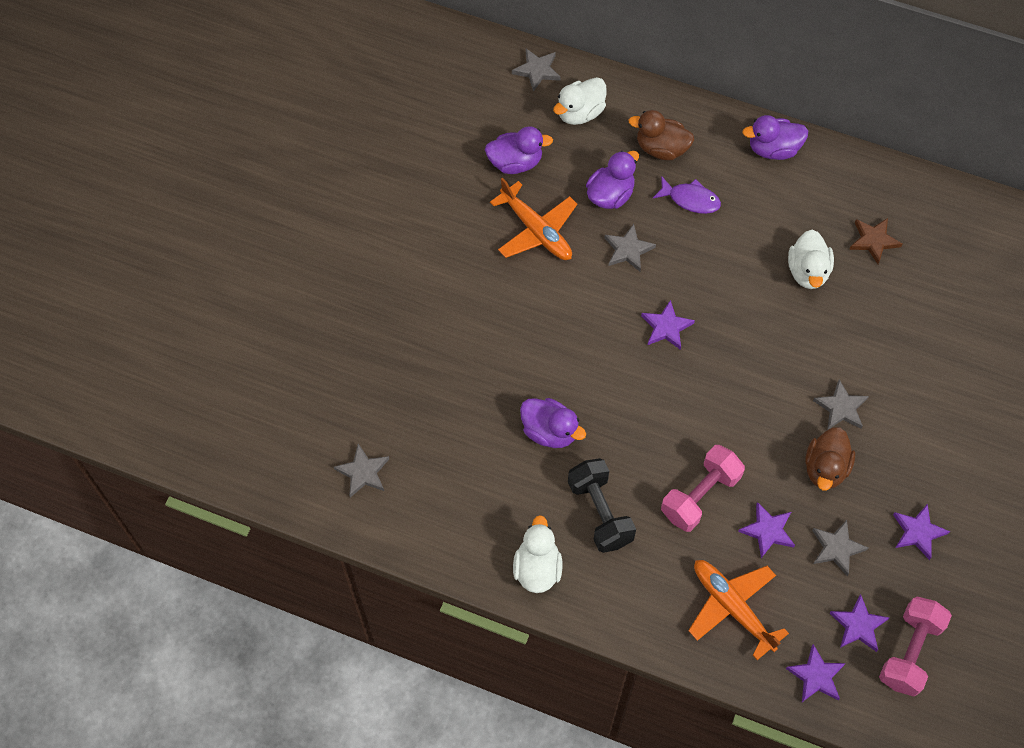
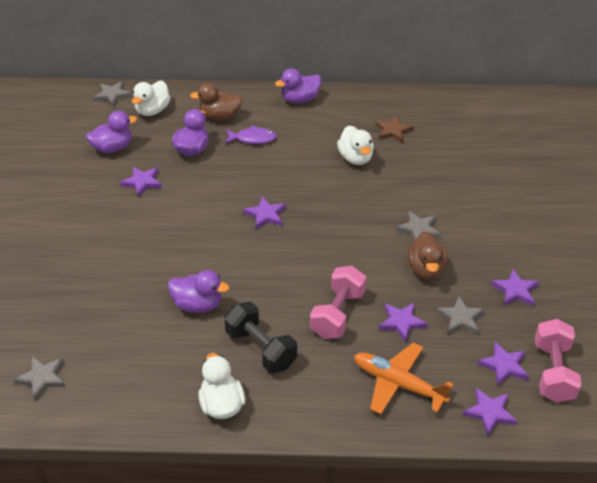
camera: 20 degrees left, 20 degrees down
orange plane [490,177,577,260] -> purple star [120,167,162,197]
grey star [604,224,656,272] -> none

